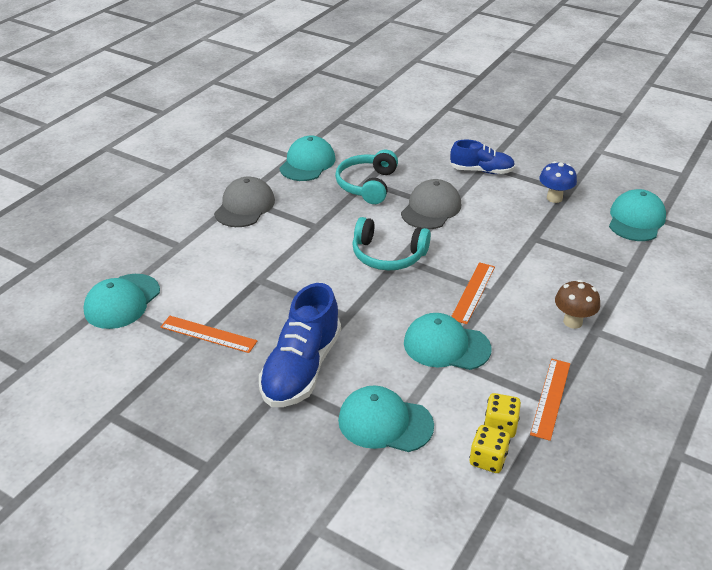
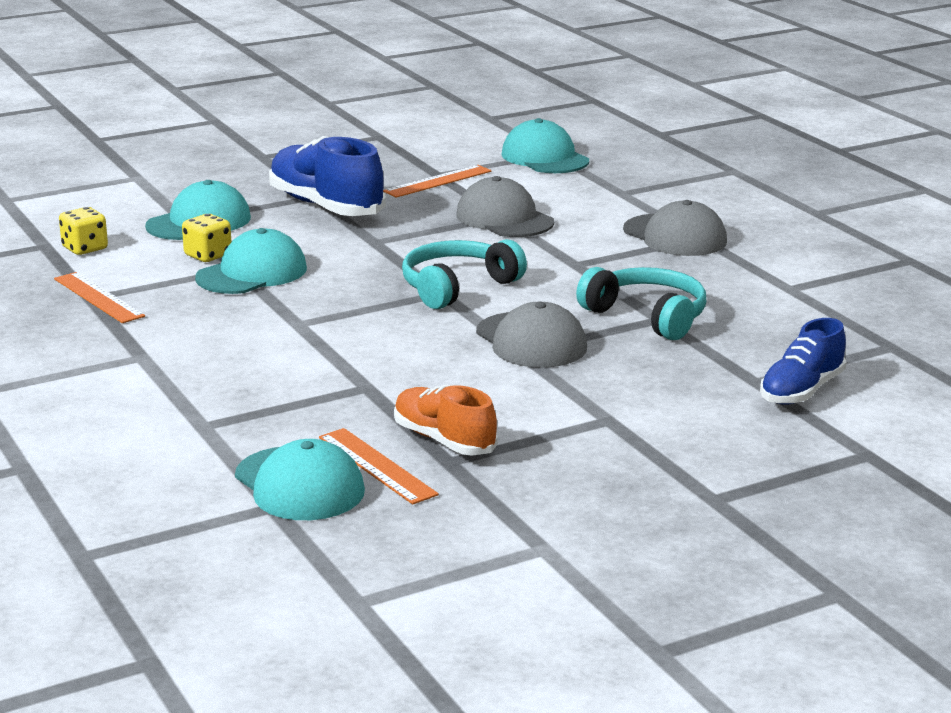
camera: 120 degrees right, 15 degrees down
turquoise cap [279,136,335,181] -> none
blue shoe [450,140,515,174] -> blue shoe moved to [760,318,846,405]
orange ruler [451,262,495,324] -> orange ruler moved to [319,428,439,504]
yellow dice [484,393,521,438] -> yellow dice moved to [182,214,231,262]
blue mushroom [539,161,577,203] -> orange shoe [394,385,498,456]
brown mushroom [555,280,600,329] -> none
none -> grey cap [456,176,554,237]

